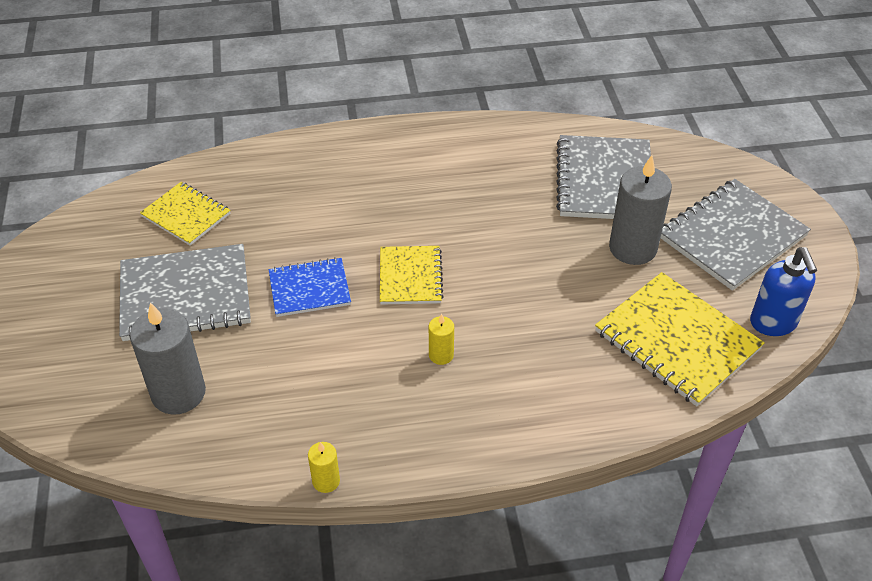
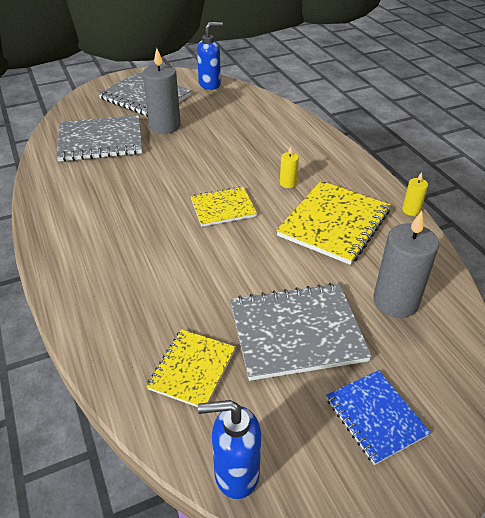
camera: 105 degrees left, 5 degrees down
grey notebook [119,244,251,341] -> grey notebook turned 75 degrees counterclockwise [230,283,372,381]
blue notebook [269,257,351,317] -> blue notebook moved to [326,370,431,465]
yellow notebook [595,272,765,406] -> yellow notebook moved to [276,181,391,265]
none -> blue soap dispenser [198,400,261,499]

